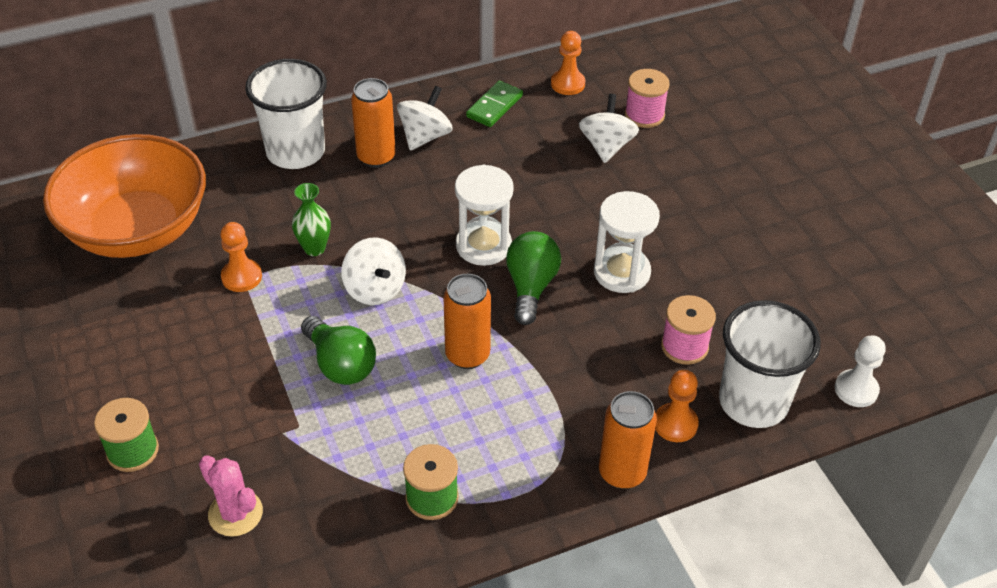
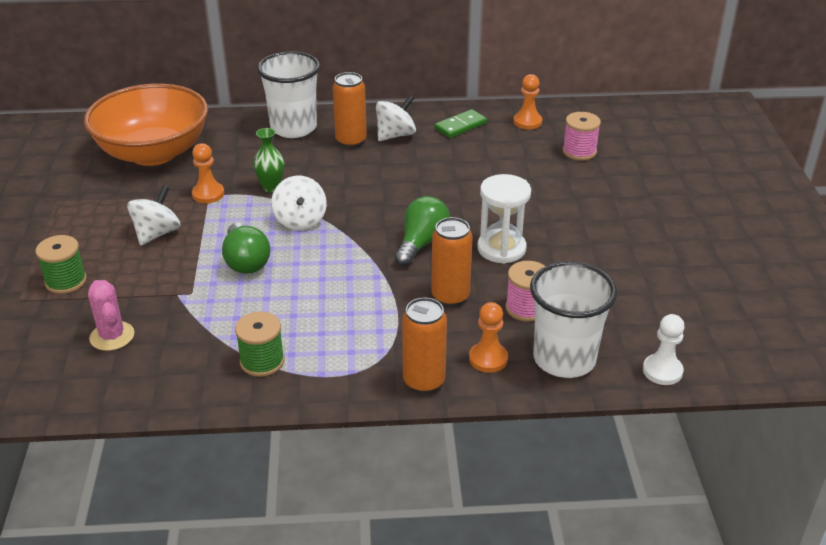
camera: 20 degrees right, 10 degrees down
orange can [443,274,491,369] -> orange can moved to [431,217,472,307]
white hourglass [455,164,514,266] -> none
white spinning top [579,94,639,163] -> white spinning top moved to [127,186,180,245]

